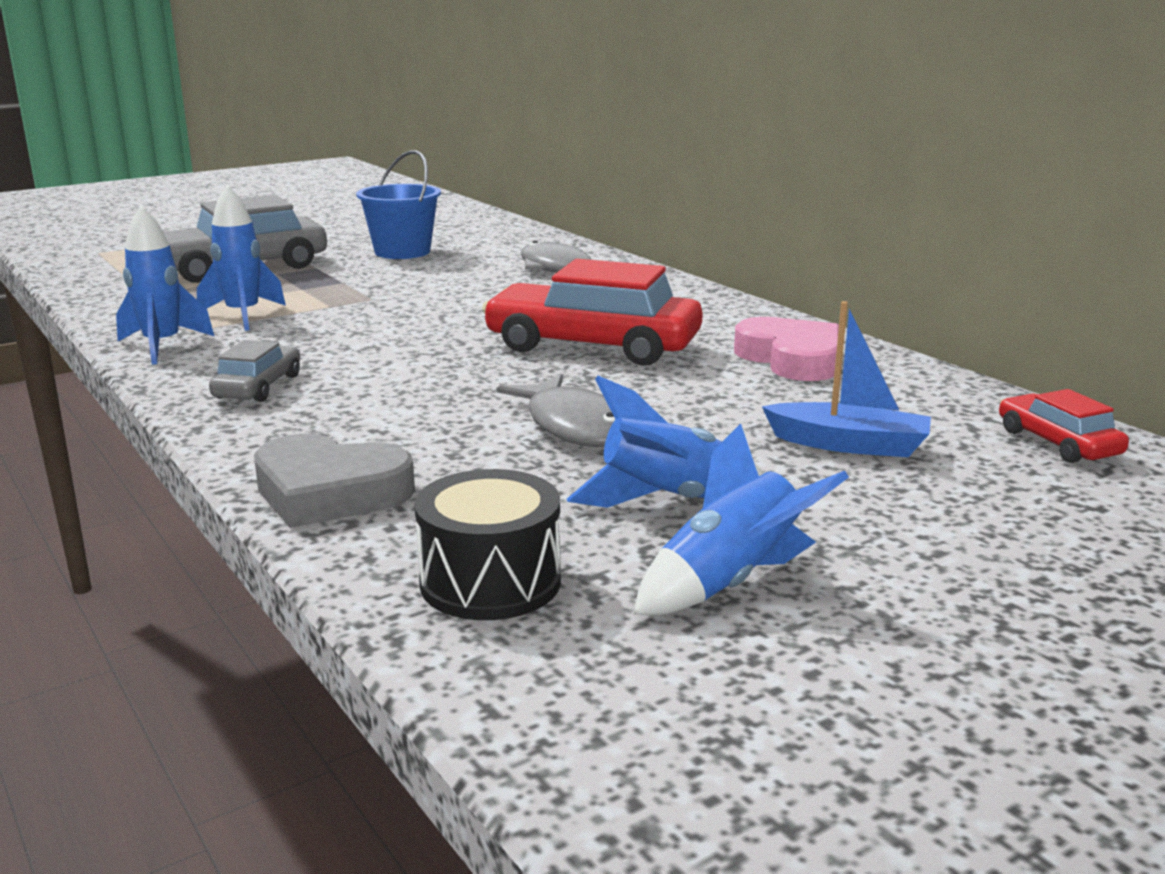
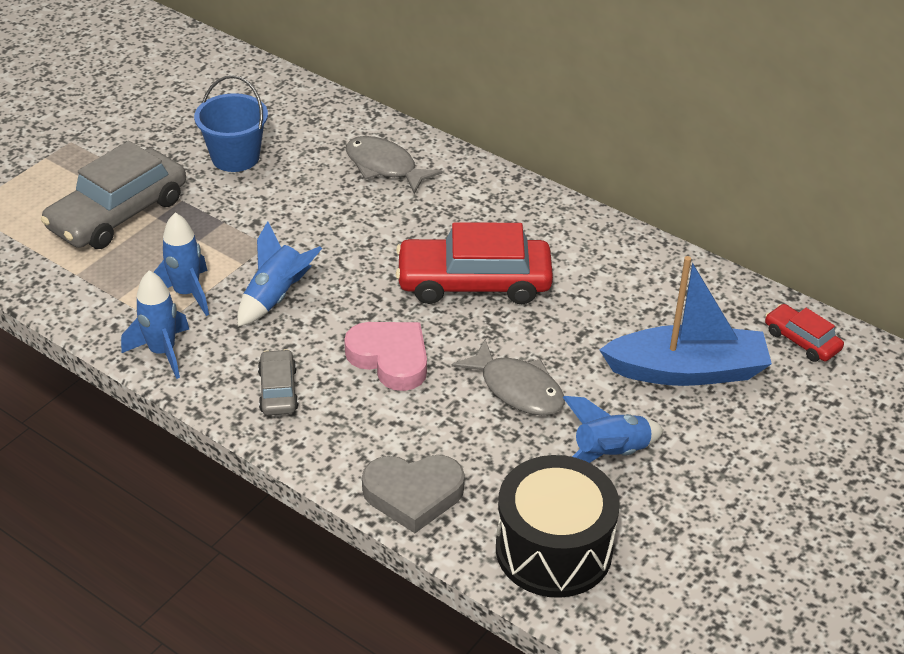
camera: 20 degrees left, 20 degrees up
black drum [414,469,561,620] -> black drum [496,455,620,598], size x1.51
blue rocket [634,423,849,615] -> blue rocket moved to [237,221,322,327]
pink heart [734,317,839,381] -> pink heart moved to [344,322,427,391]
blue boat [762,301,931,457] -> blue boat [599,256,772,386], size x1.63

